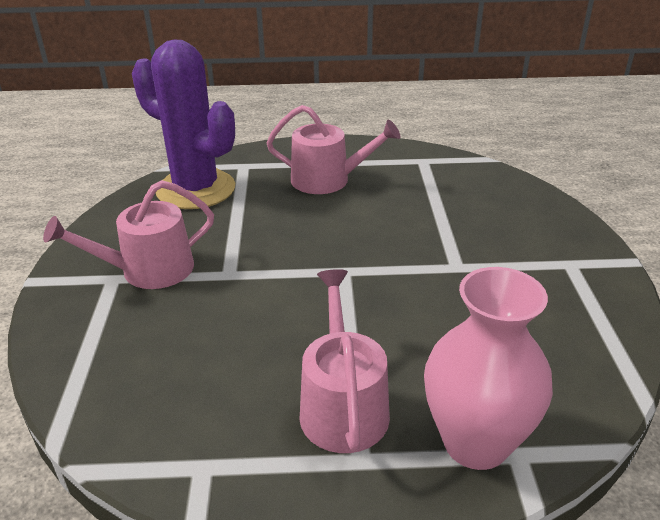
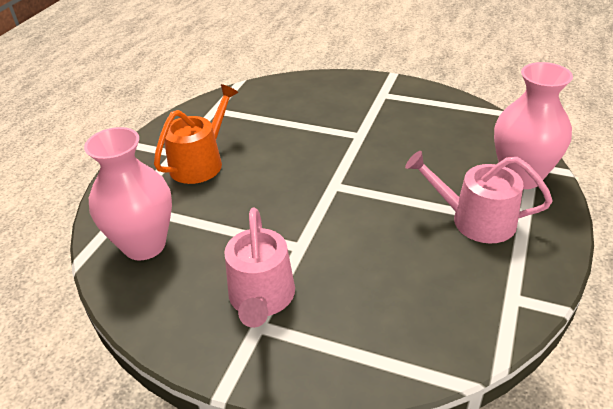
camera: 65 degrees left, 5 degrees up
purple cactus [132,39,235,209] -> pink vase [84,127,172,261]
pink watering can [266,105,400,194] -> orange watering can [154,84,238,184]

